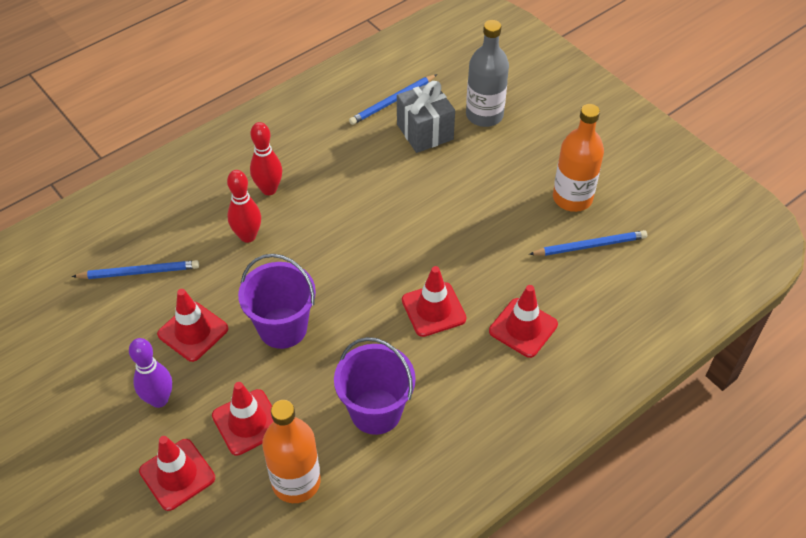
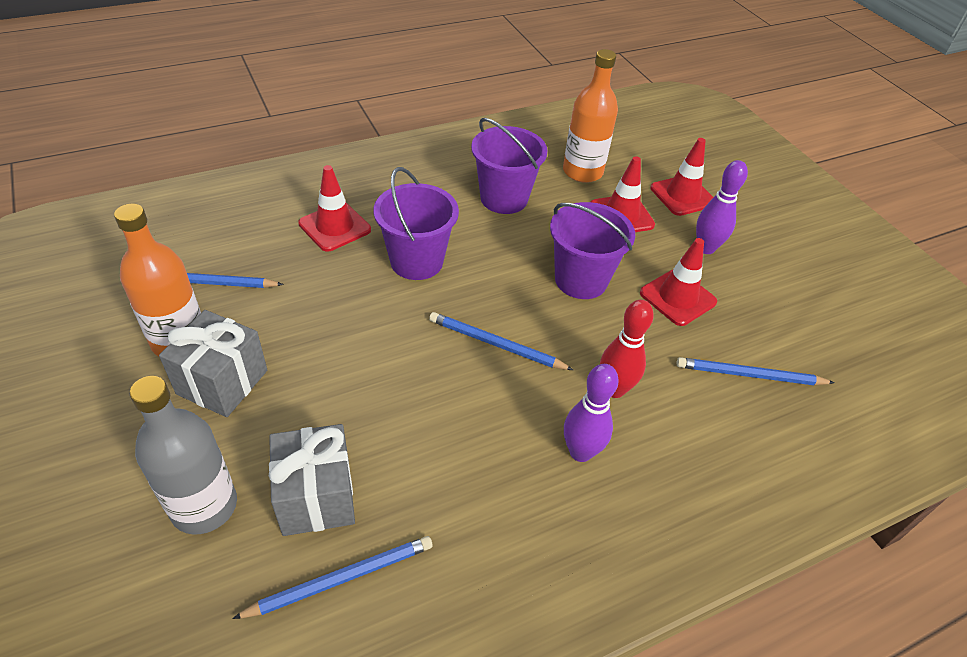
camera: 170 degrees left, 5 degrees down
red bowling pin [250,122,282,195] -> purple bowling pin [564,364,619,462]
red traffic cone [402,266,466,337] -> purple bucket [374,167,459,280]
none -> grey gift [159,310,267,417]
none -> blue pencil [429,312,573,370]

